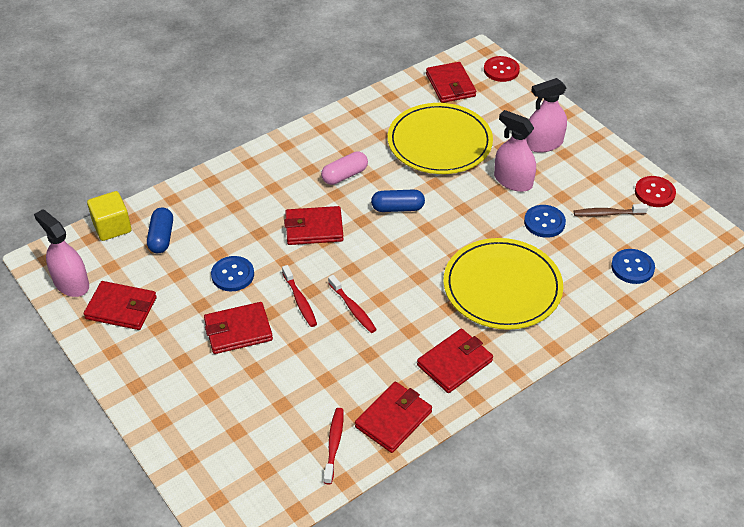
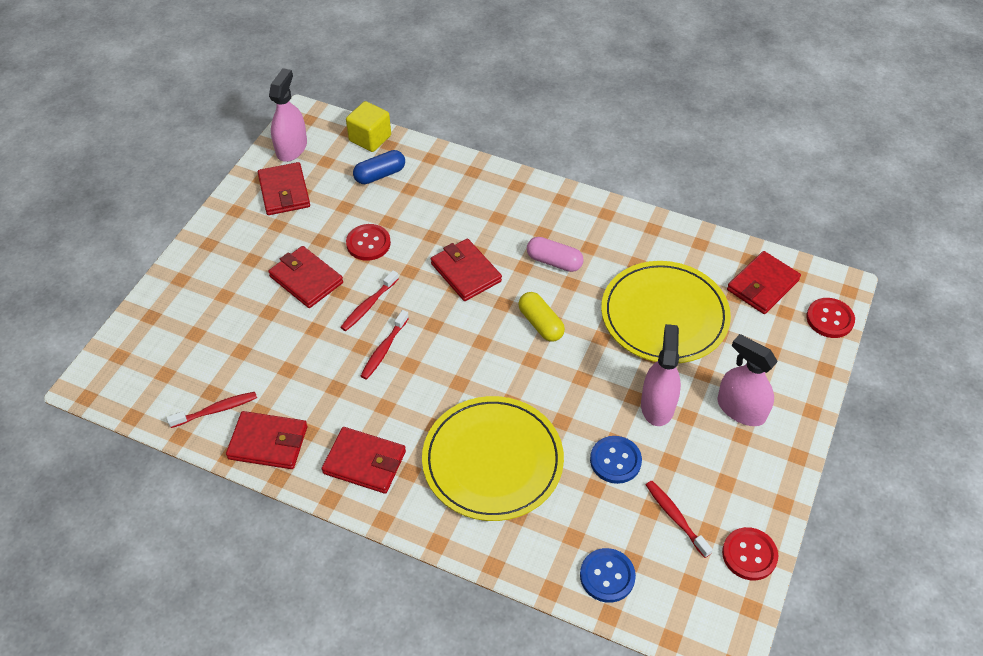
camera: 60 degrees right, 5 degrees up
blue button [211,256,254,291] -> red button [346,224,391,261]
blue capsule [371,189,425,212] -> yellow capsule [518,292,565,342]
brown toothbrush [574,204,648,217] -> red toothbrush [646,481,713,558]

